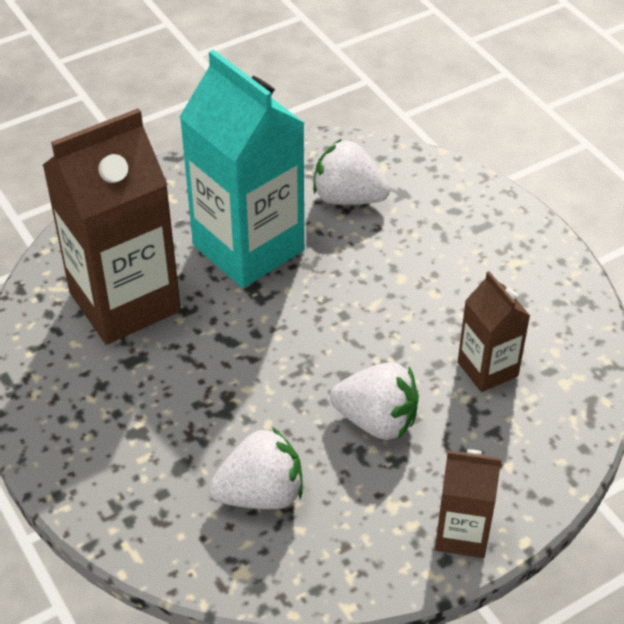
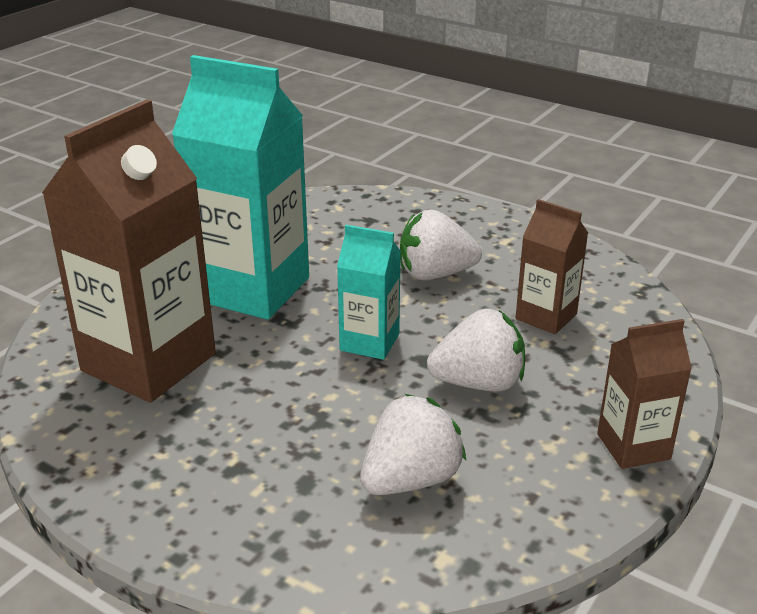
camera: 25 degrees left, 15 degrees down
white strawberry [313,139,390,205] -> white strawberry moved to [400,210,482,280]
none -> turquoise carton [337,225,401,360]

